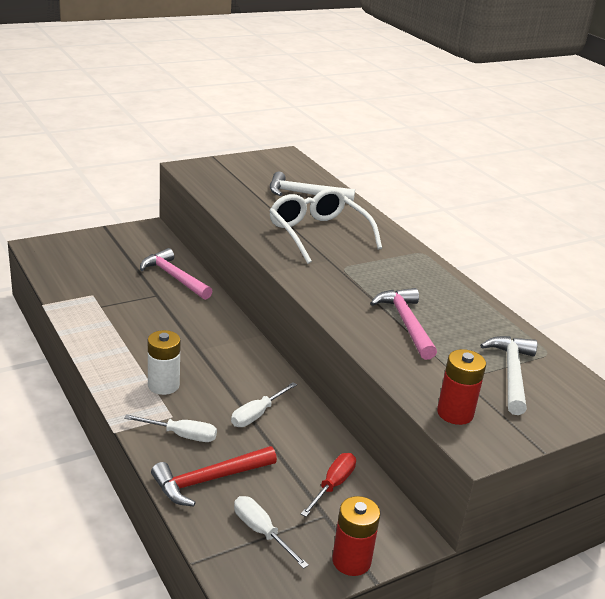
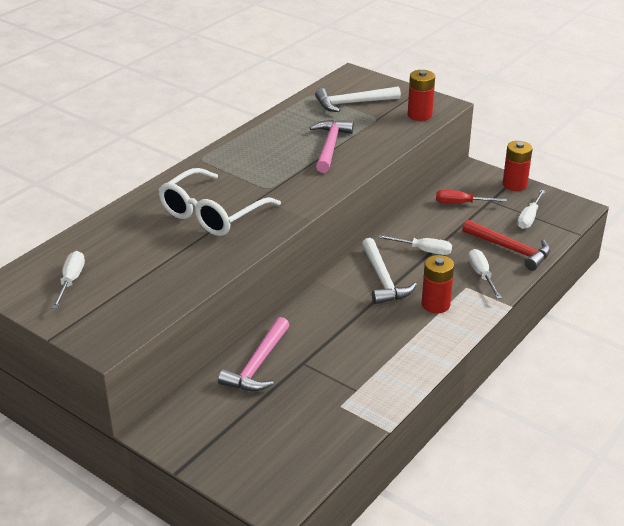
camera: 110 degrees left, 5 degrees up
white battery [148,330,181,395] -> red battery [421,255,454,313]
white hammer [270,172,355,201] -> white hammer moved to [362,238,417,304]
pink hammer [370,288,437,360] -> pink hammer turned 135 degrees clockwise [310,120,354,173]
none -> white screwdriver [52,251,85,309]

